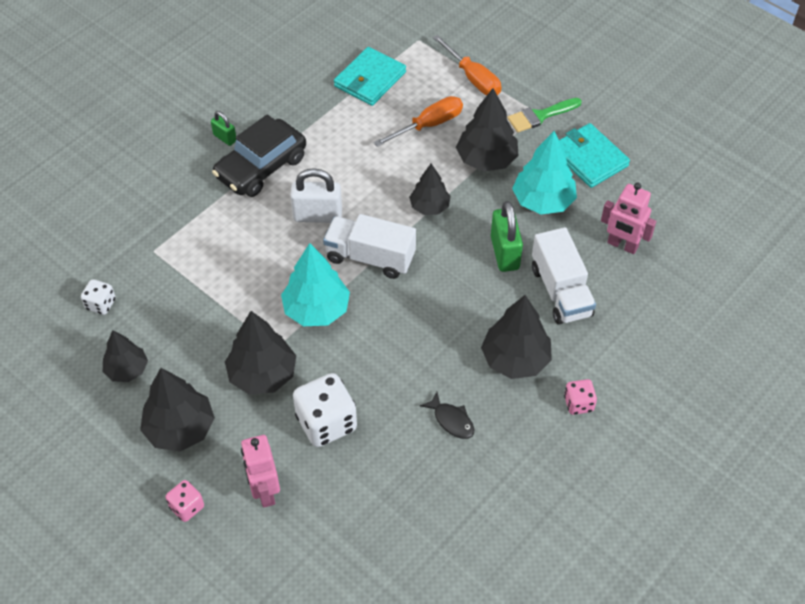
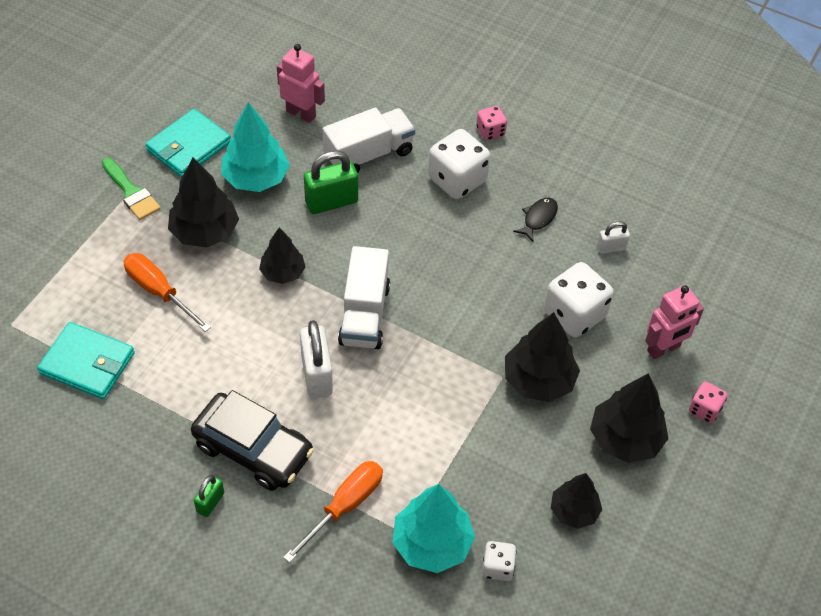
camera: 105 degrees left, 0 degrees up
turquoise tree [281,243,350,326] -> turquoise tree moved to [392,484,475,573]
orange screwdriver [433,35,501,96] -> orange screwdriver moved to [283,461,383,563]
black tree [481,295,552,379] -> white dice [428,129,490,199]
pink robot [601,182,656,254] -> pink robot turned 75 degrees counterclockwise [277,44,325,123]
none -> white padlock [597,221,630,254]

